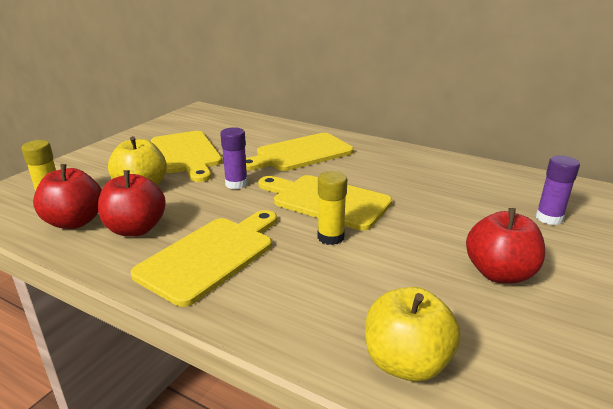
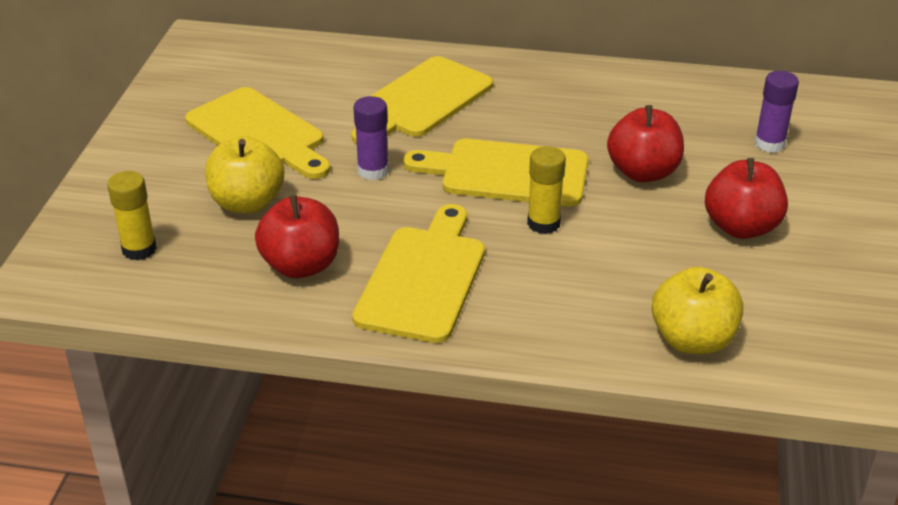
camera: 20 degrees left, 10 degrees up
red apple [33,164,102,229] -> red apple moved to [607,105,684,182]

